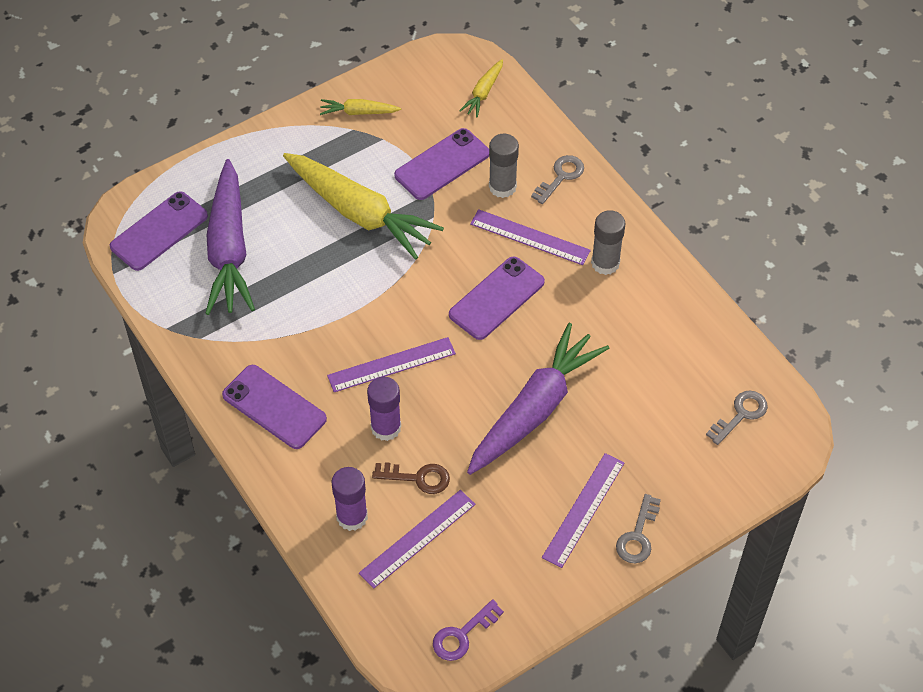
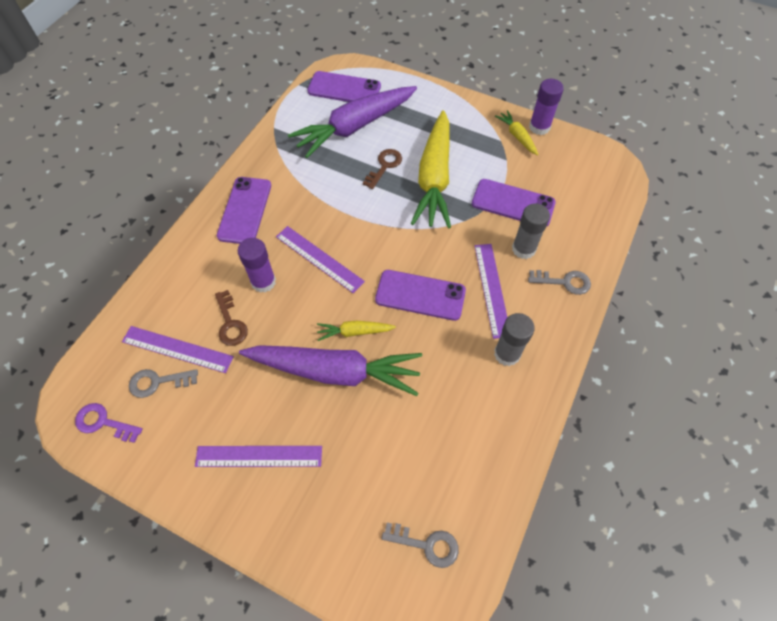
camera: 60 degrees right, 5 degrees up
purple glue stick [331,467,368,531] -> purple glue stick moved to [529,79,564,135]
yellow carrot [459,59,503,118] -> yellow carrot moved to [317,321,396,341]
grey key [616,494,661,563] -> grey key moved to [129,369,198,398]
none -> brown key [363,149,402,189]

